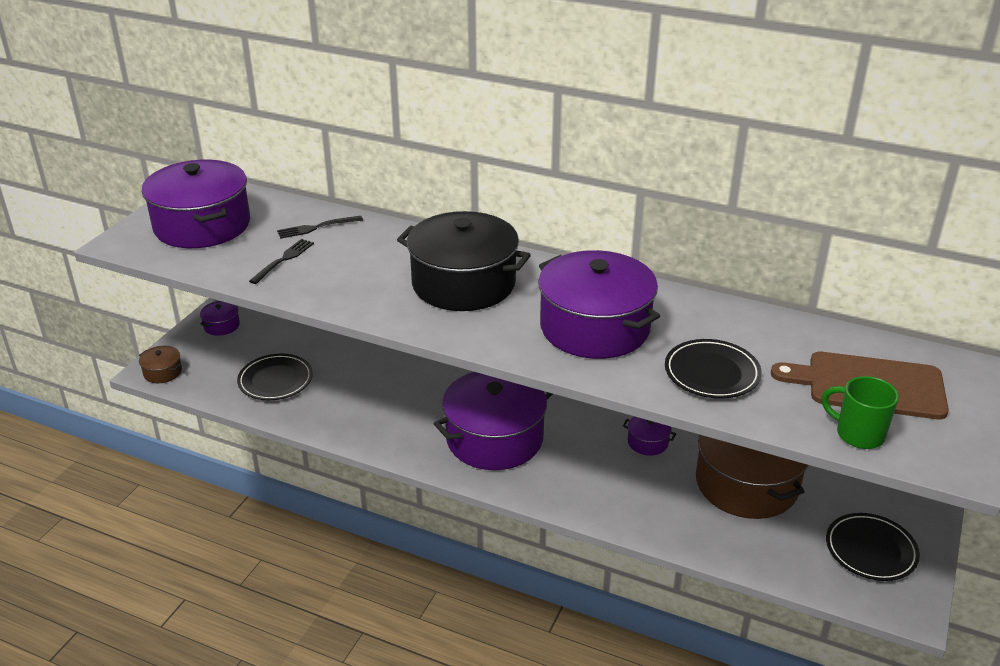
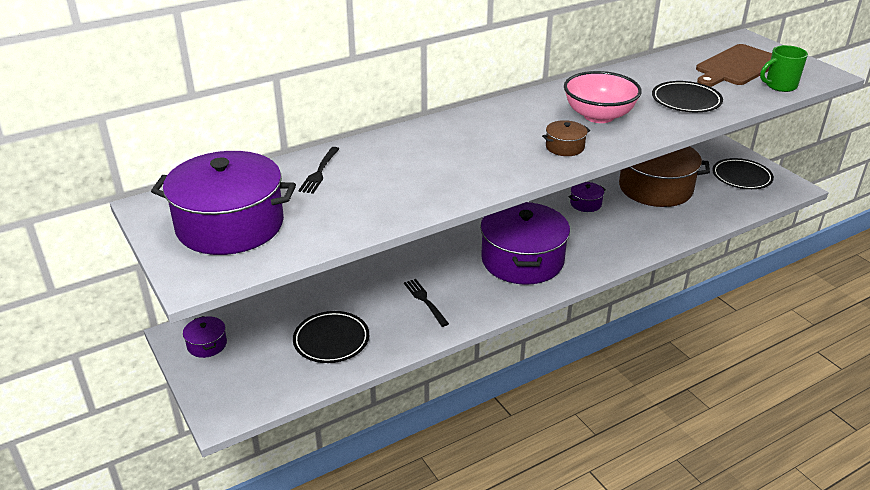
camera: 55 degrees left, 0 degrees up
brown pot [139,346,182,383] -> brown pot moved to [542,120,590,156]
black fork [249,239,314,284] -> black fork moved to [404,279,449,327]
black pot [397,211,531,311] -> none
purple pot [538,250,660,359] -> pink bowl [564,71,642,123]

